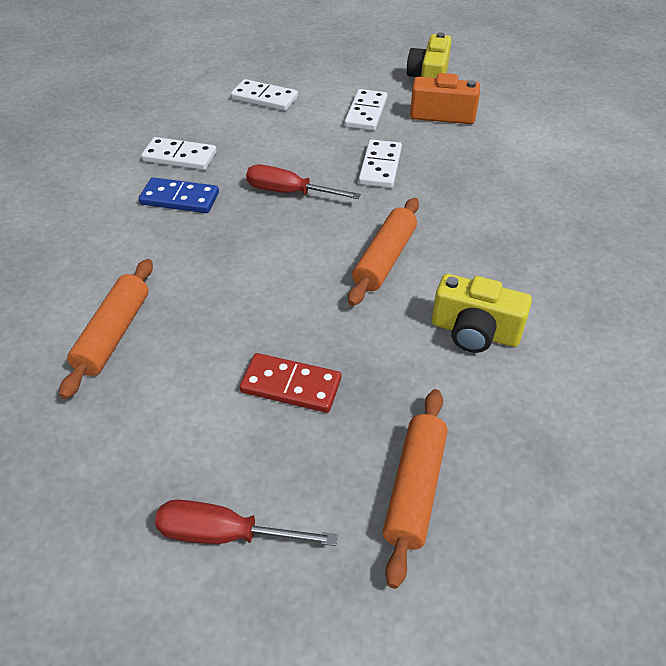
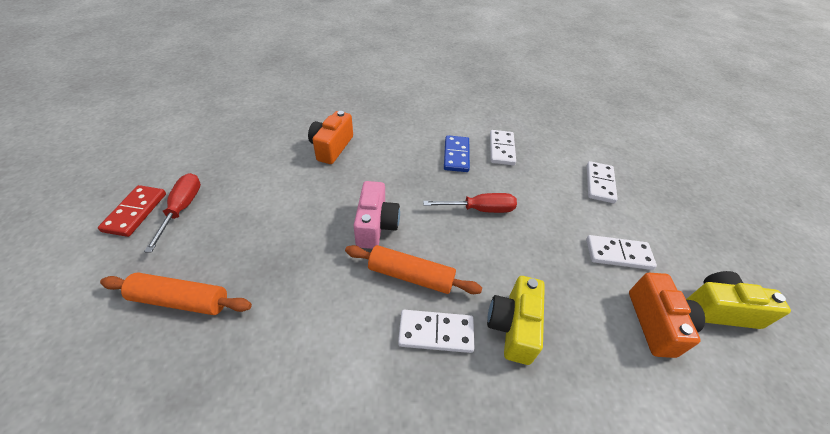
camera: 80 degrees right, 0 degrees up
orange rolling pin [59,259,153,399] -> orange camera [308,111,353,164]
red domino [240,353,341,413] -> red domino moved to [98,185,166,237]
red screwdriver [246,165,361,199] -> red screwdriver turned 75 degrees clockwise [423,193,517,213]
white domino [359,139,402,188] -> white domino moved to [398,310,474,353]
yellow camera [432,274,532,353] -> yellow camera moved to [487,276,545,365]
none -> pink camera [354,181,400,249]

